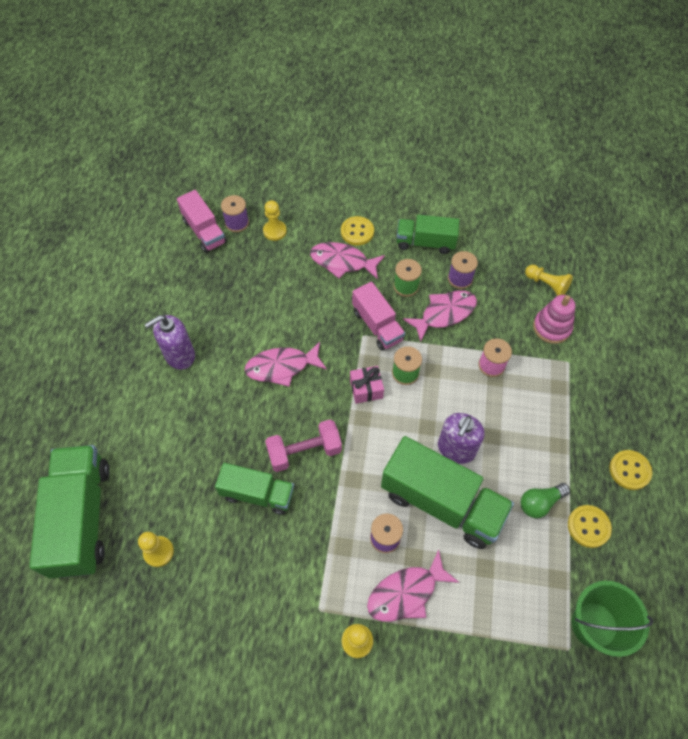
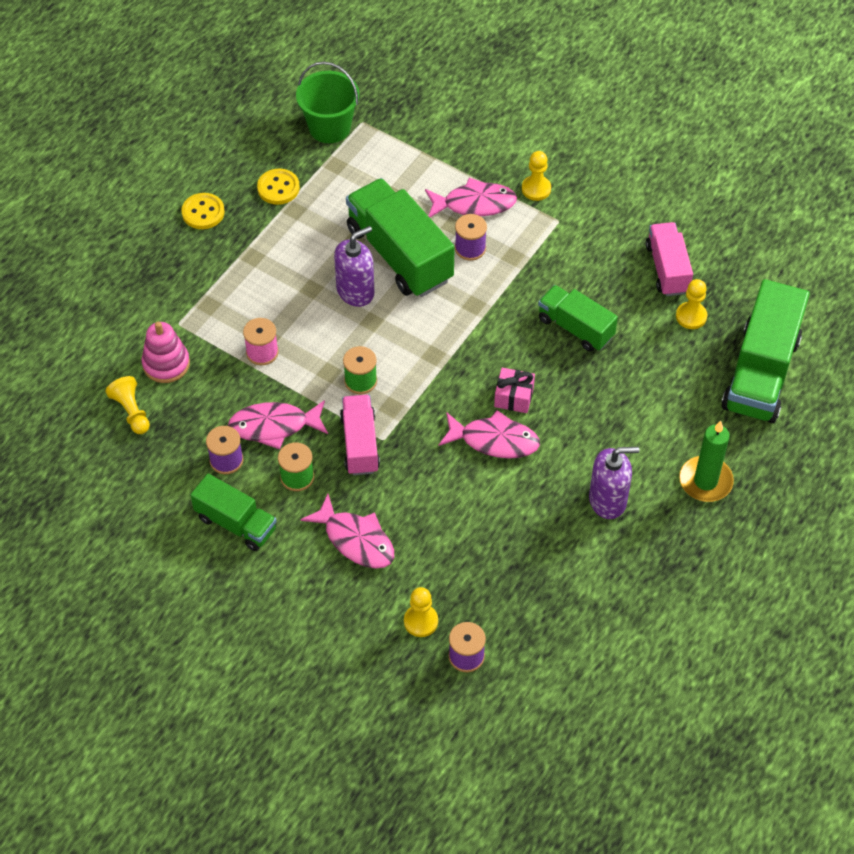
camera: 155 degrees left, 5 degrees down
pink truck [177,190,227,253] -> pink truck moved to [646,222,693,296]
pink dumbbell [265,419,342,472] -> none
yellow button [341,216,374,245] -> none
pink gift [350,366,384,404] -> pink gift moved to [494,368,535,413]
green light bulb [521,483,570,518] -> none
none -> green candle [679,421,734,502]

